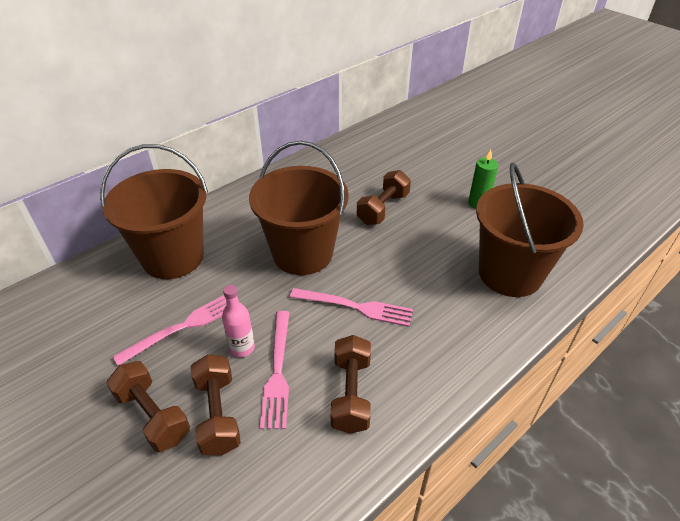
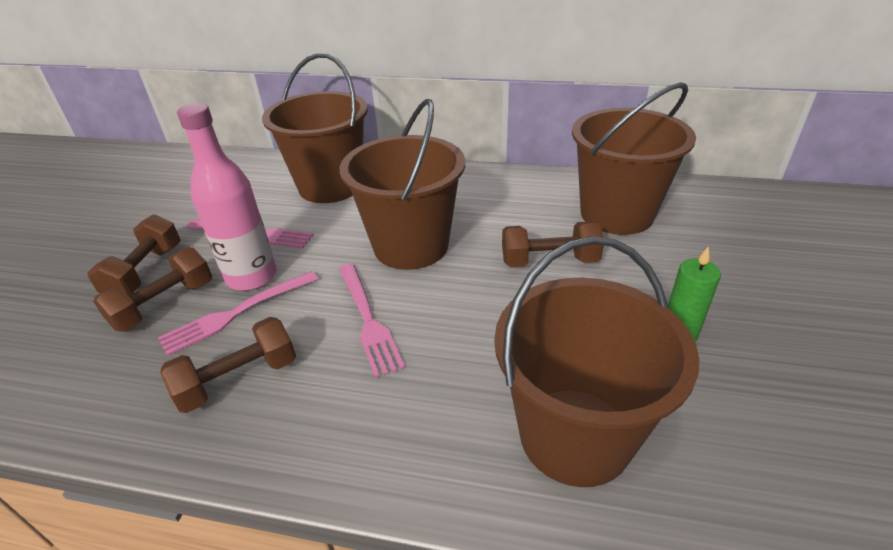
camera: 55 degrees right, 5 degrees down
pink bottle [222,285,255,357] -> pink bottle [177,103,277,291], size x1.80
none -> brown bucket [572,82,696,235]

